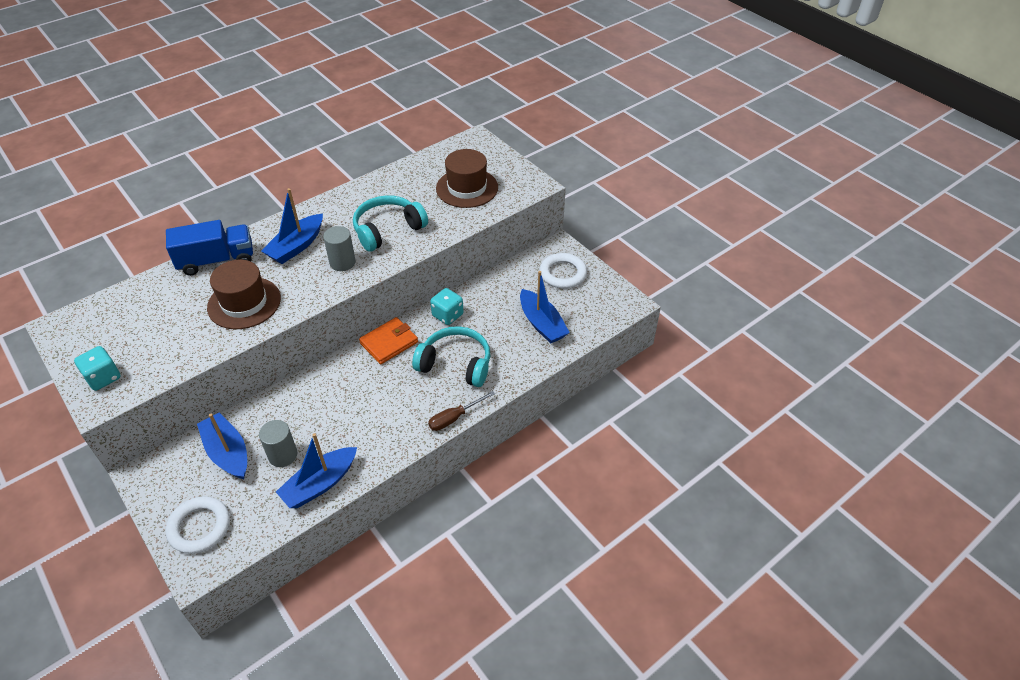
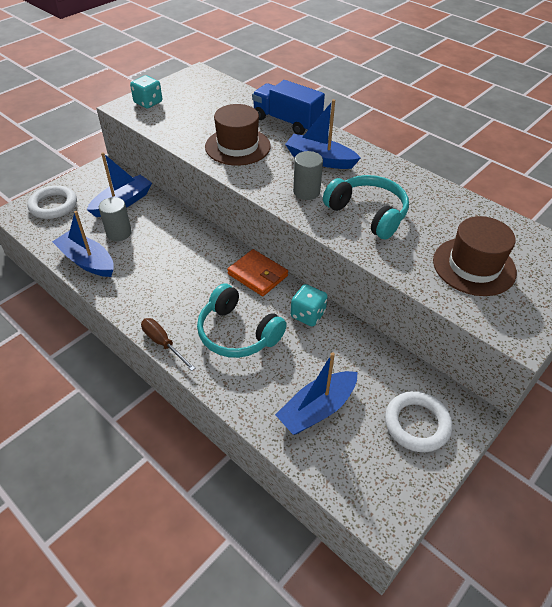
camera: 80 degrees right, 0 degrees up
blue truck [166,220,253,276] -> blue truck turned 150 degrees clockwise [252,80,325,135]
turquoise headphones [412,326,490,387] -> turquoise headphones turned 120 degrees clockwise [197,283,287,358]

